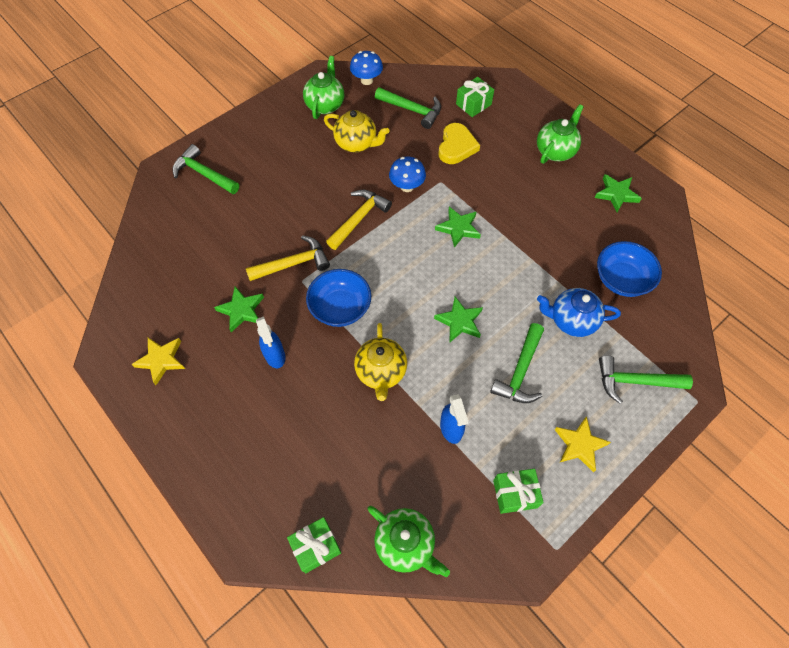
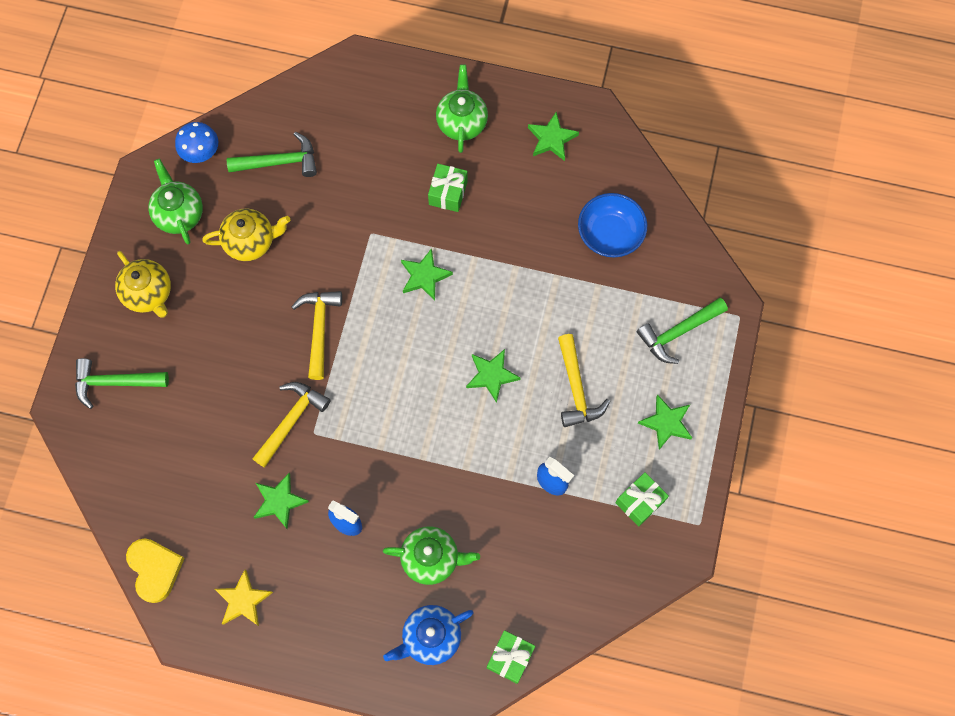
camera: 35 degrees left, 10 degrees up
blue bowl [306,269,371,327] -> none
yellow teapot [354,323,407,401] -> yellow teapot moved to [115,251,171,318]
green teapot [367,506,450,577] -> green teapot moved to [383,526,480,585]
blue mushroom [389,156,426,192] -> none
yellow heart [439,123,480,164] -> yellow heart moved to [126,538,185,603]
green gift [456,77,494,117] -> green gift moved to [428,164,468,212]
green hammer [490,323,544,403] -> yellow hammer [558,334,610,427]
blue teapot [537,288,621,337] -> blue teapot moved to [383,605,474,665]
yellow star [554,416,611,472] -> green star [638,394,692,450]

